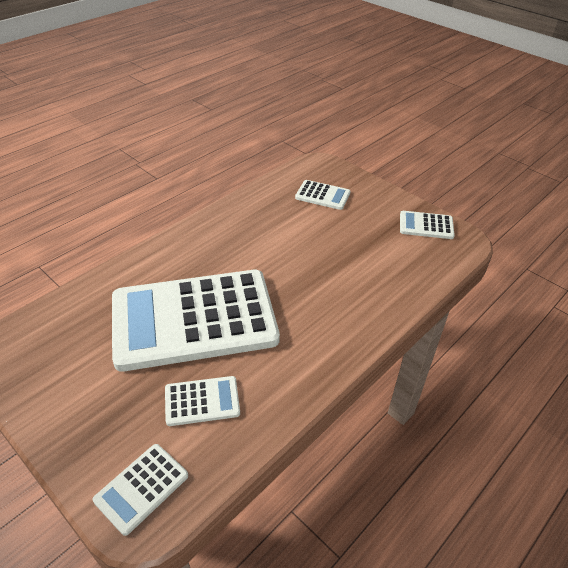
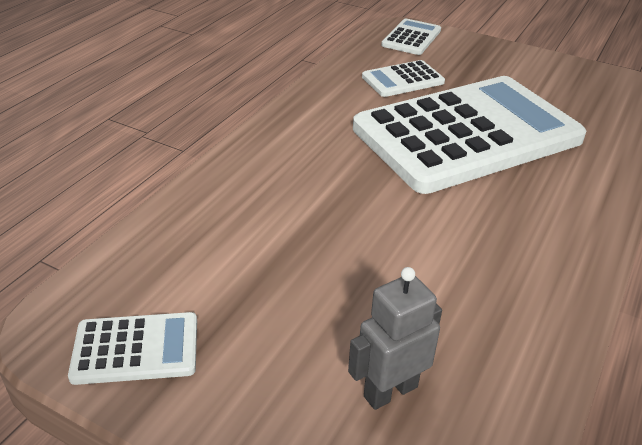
camera: 165 degrees right, 5 degrees down
white calculator [295,180,351,210] -> grey robot [348,267,442,410]

